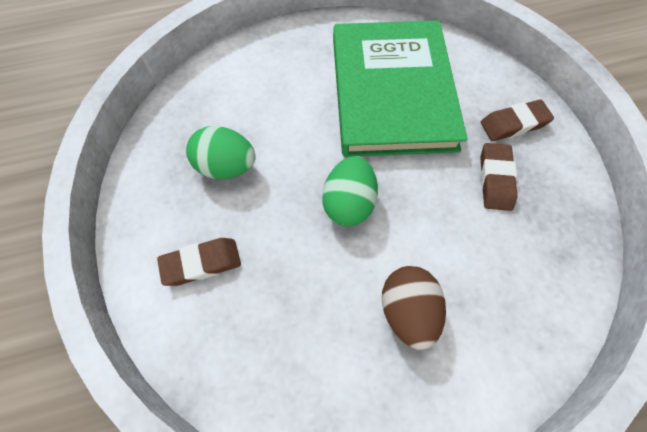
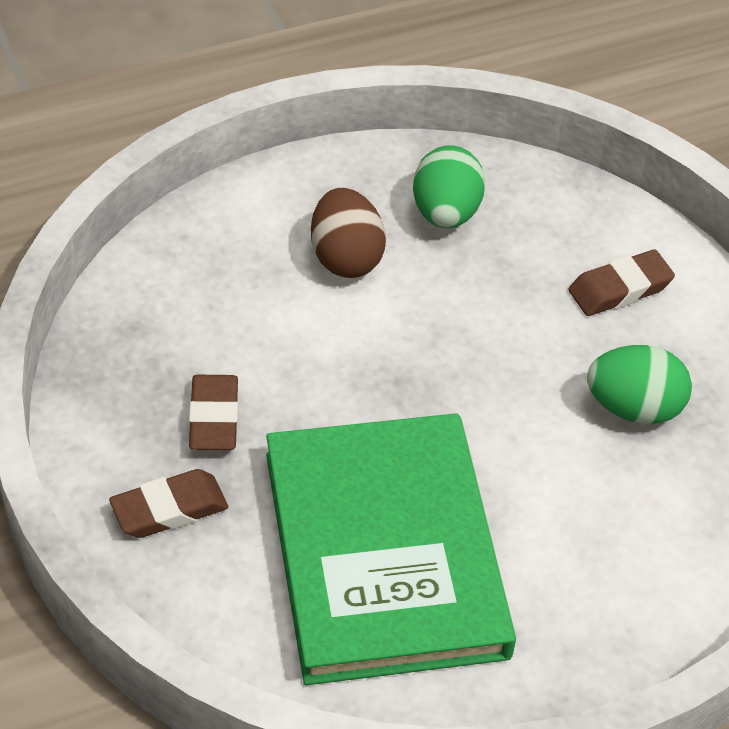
camera: 170 degrees right, 15 degrees down
green egg [322,156,378,226] -> green egg moved to [413,146,485,228]

